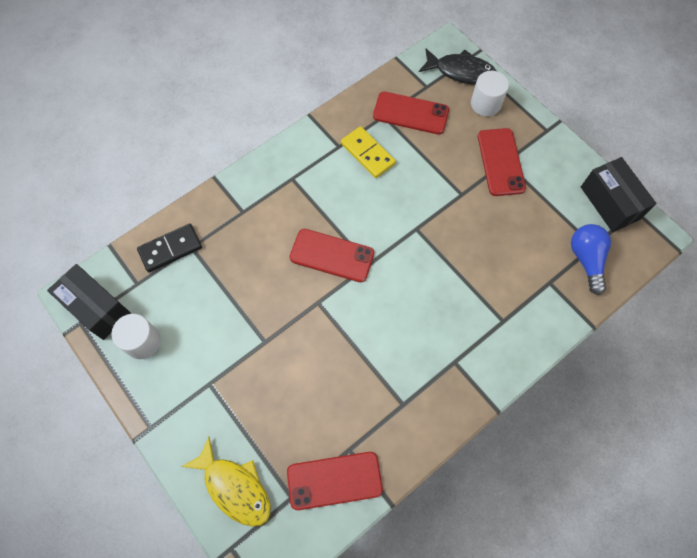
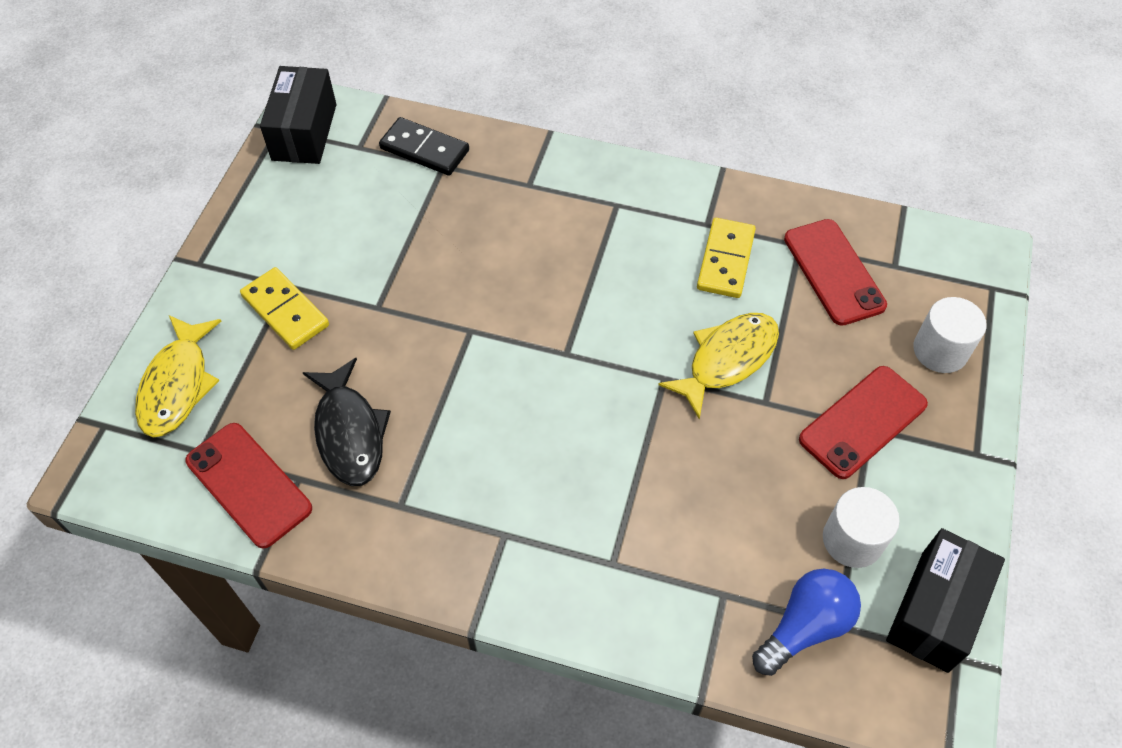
camera: 55 degrees right, 10 degrees down
white cylinder [111,314,161,359] -> white cylinder moved to [823,487,900,568]
red phone [290,229,374,282] -> none
black fish [419,48,496,85] -> black fish moved to [303,358,391,486]
none -> yellow domino [240,267,329,350]
none -> yellow fish [658,313,779,420]

